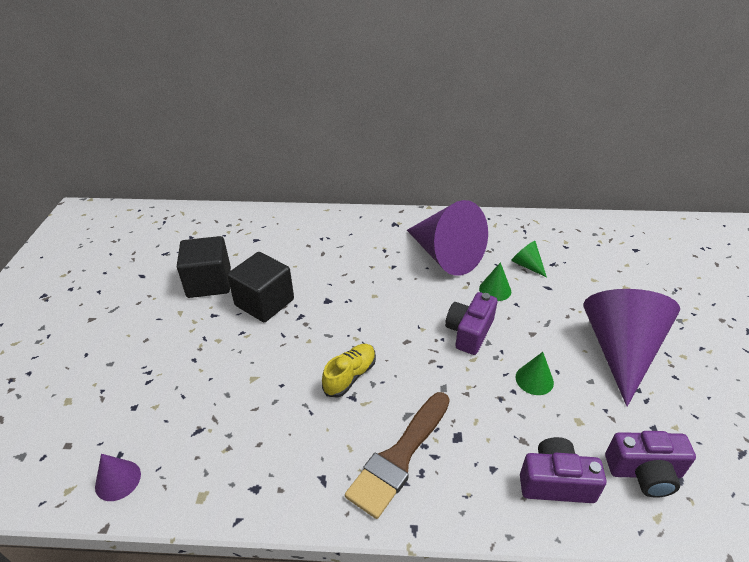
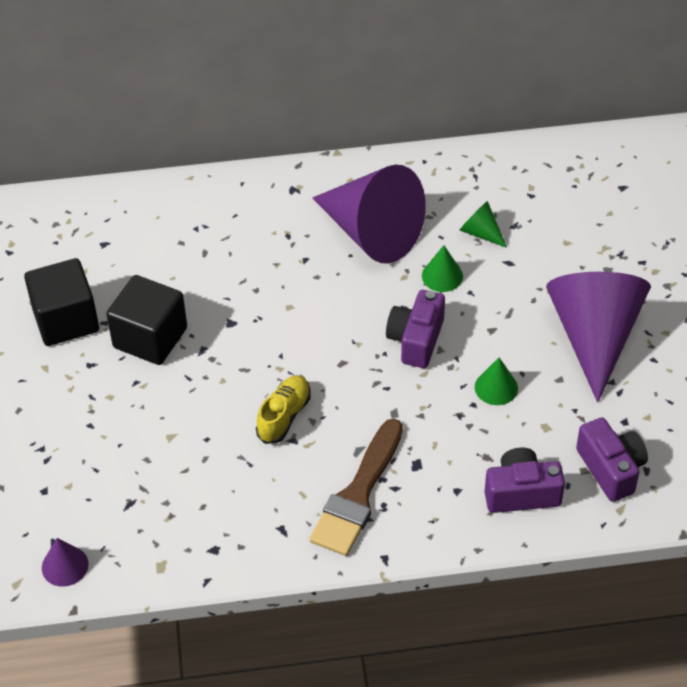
camera: 10 degrees left, 10 degrees up
purple camera [605,431,696,498] -> purple camera turned 105 degrees counterclockwise [576,418,648,502]

